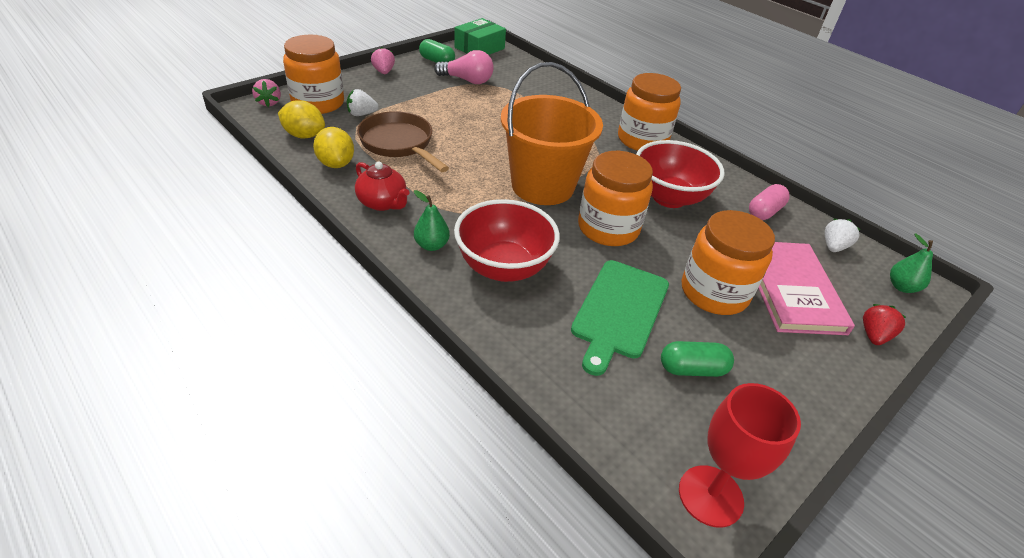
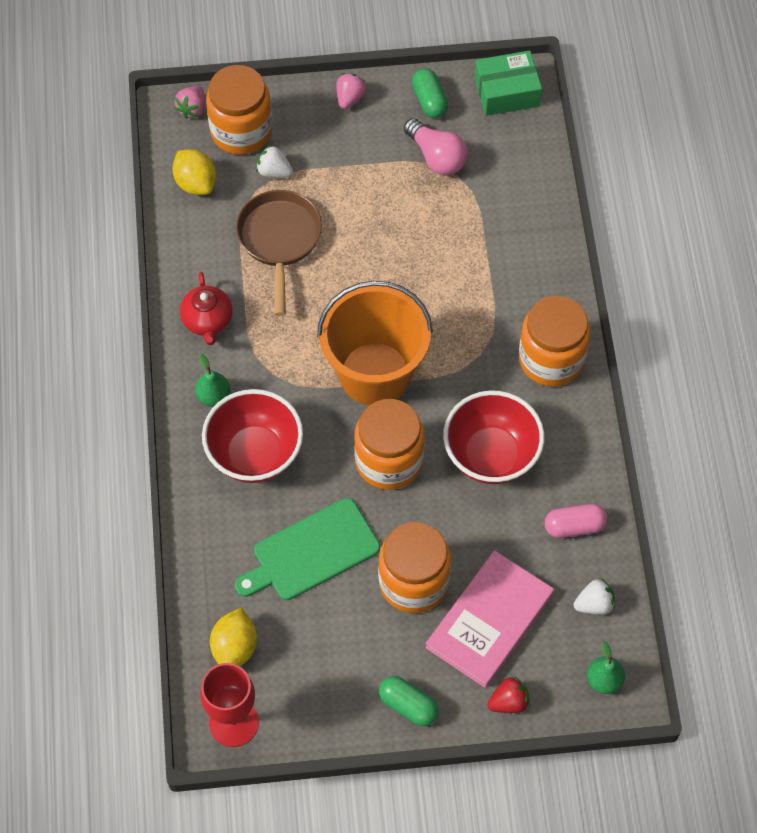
camera: 40 degrees right, 20 degrees up
yellow lemon [313,127,354,168] -> yellow lemon moved to [210,607,257,666]
green capsule [661,341,734,377] -> green capsule moved to [379,676,439,726]

